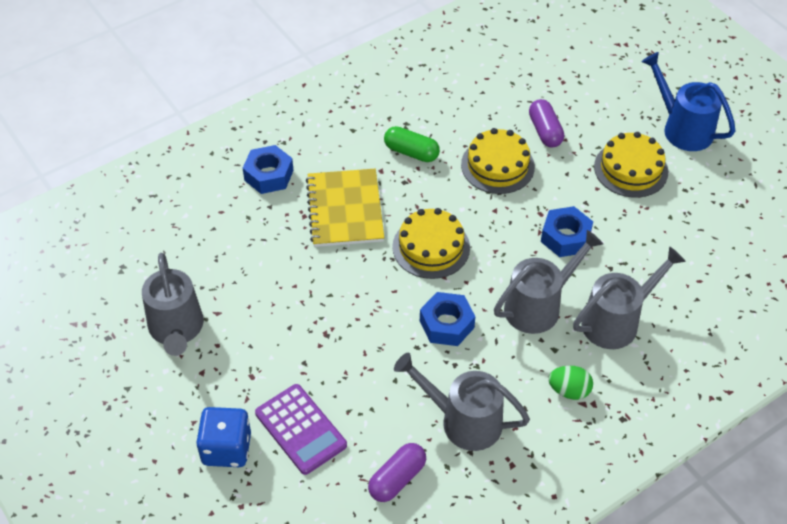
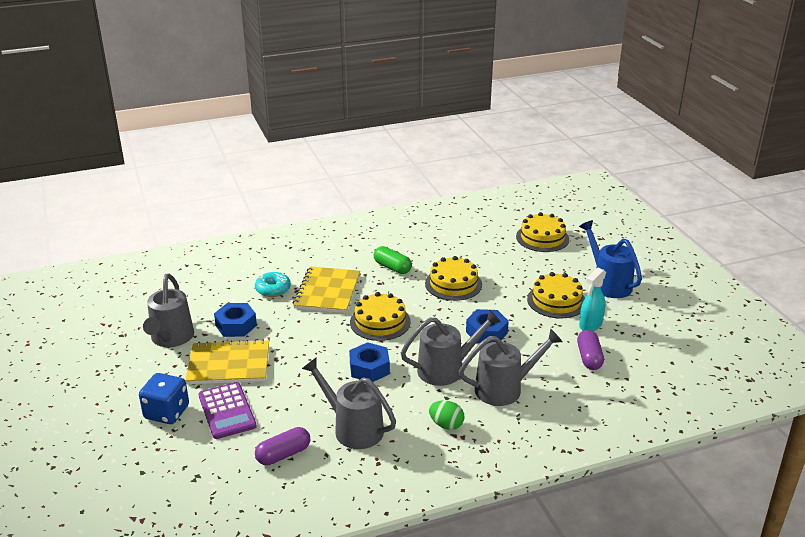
camera: 15 degrees right, 20 degrees down
blue nut [243,145,294,194] -> blue nut moved to [214,303,257,337]
purple capsule [529,99,564,147] -> purple capsule moved to [577,330,604,370]
none -> yellow notebook [185,339,269,384]
none -> turquoise donut [255,272,291,297]
none -> yellow cake [516,212,569,252]
none -> turquoise spray bottle [579,268,606,331]

